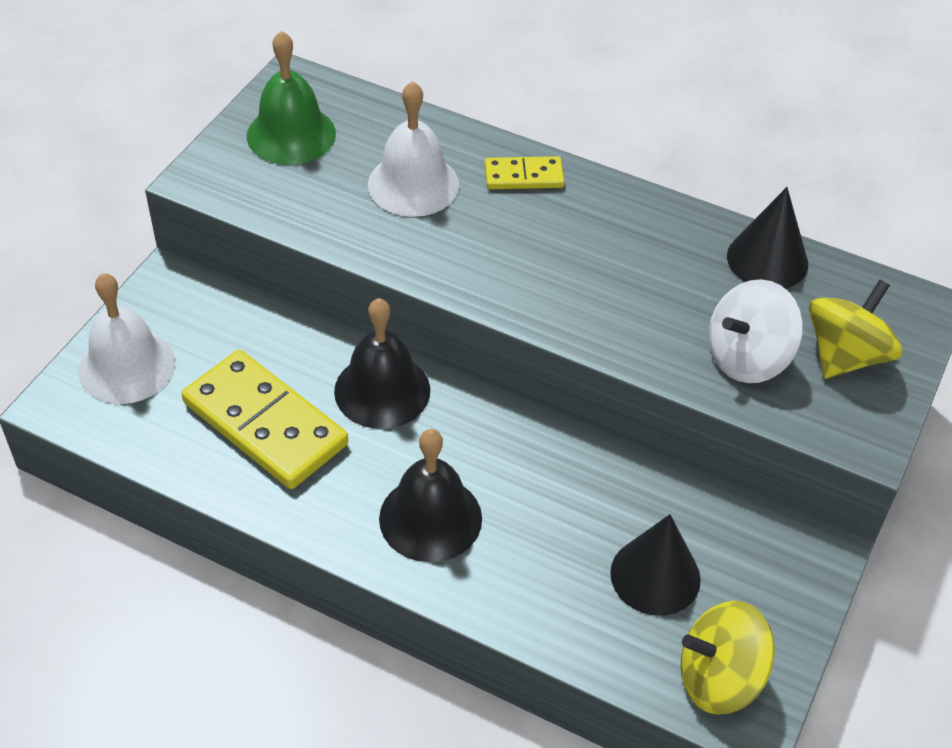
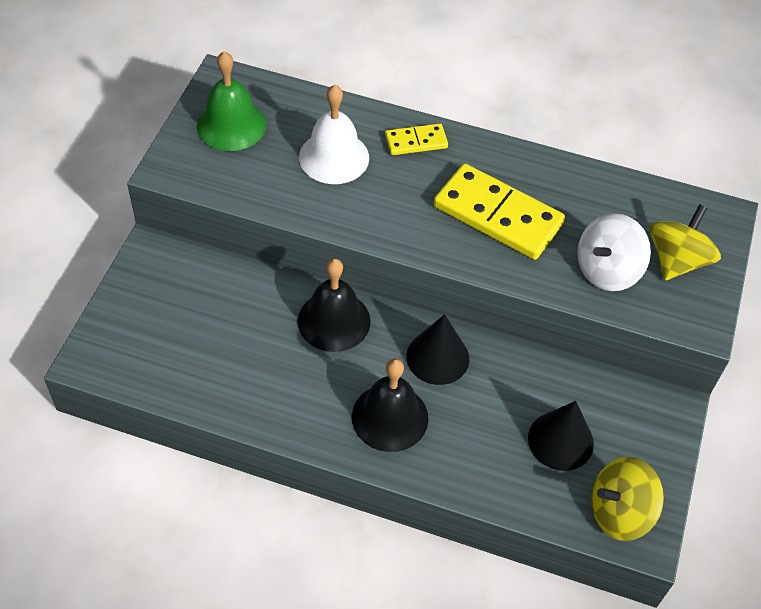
camera: 10 degrees left, 5 degrees up
white bell [78,273,175,404] -> none
yellow domino [182,350,348,489] -> yellow domino moved to [434,164,565,260]
black cone [727,187,808,288] -> black cone moved to [406,314,469,385]

